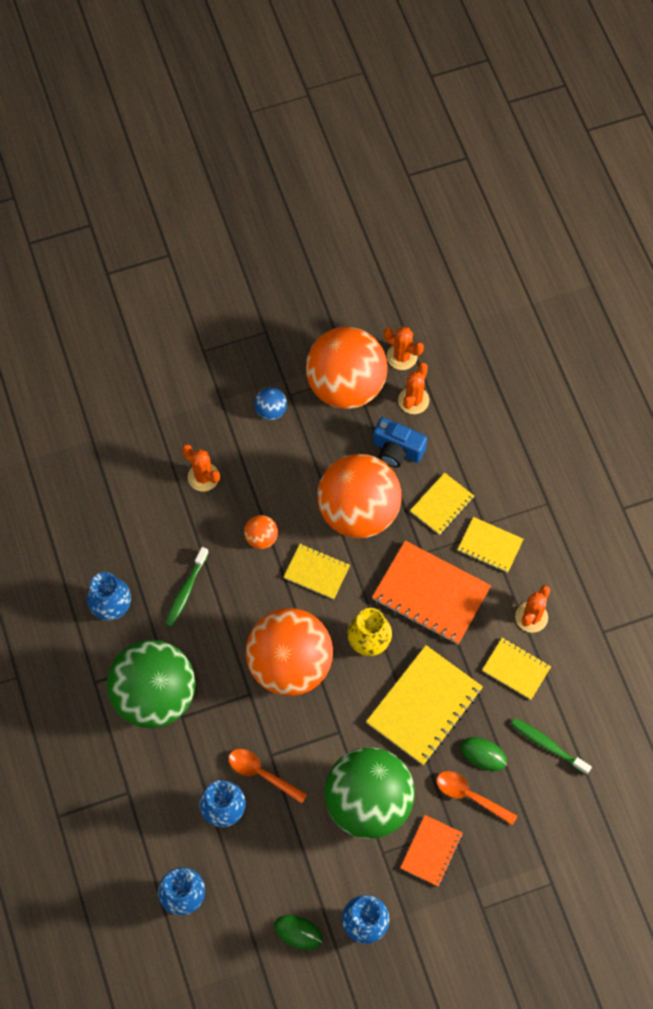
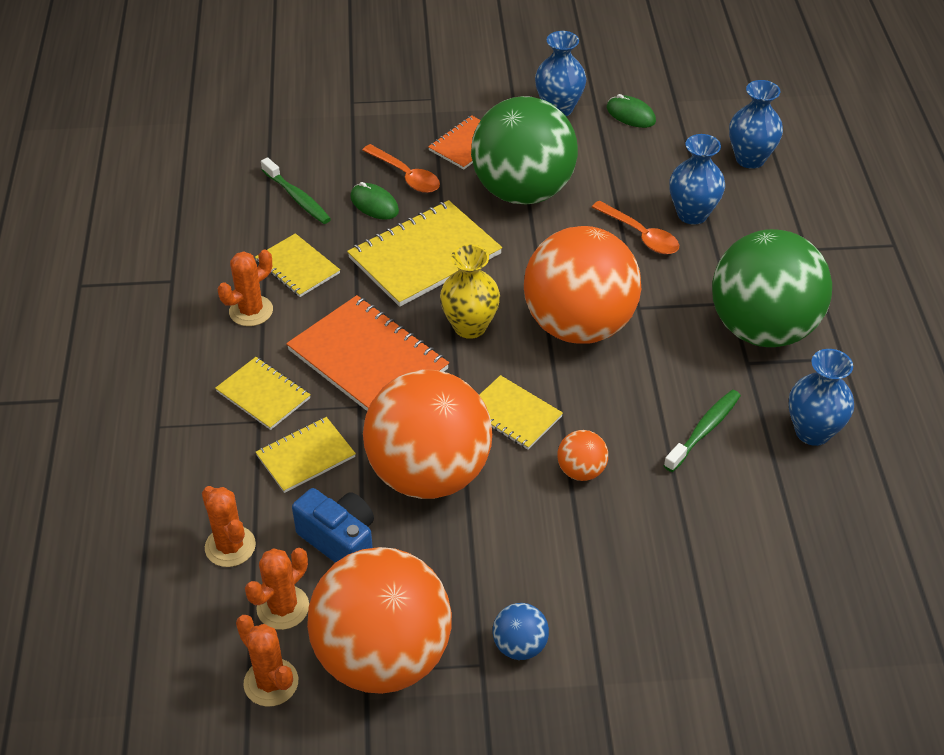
camera: 165 degrees left, 20 degrees down
orange cactus [182,444,220,492] -> orange cactus moved to [202,486,256,567]

